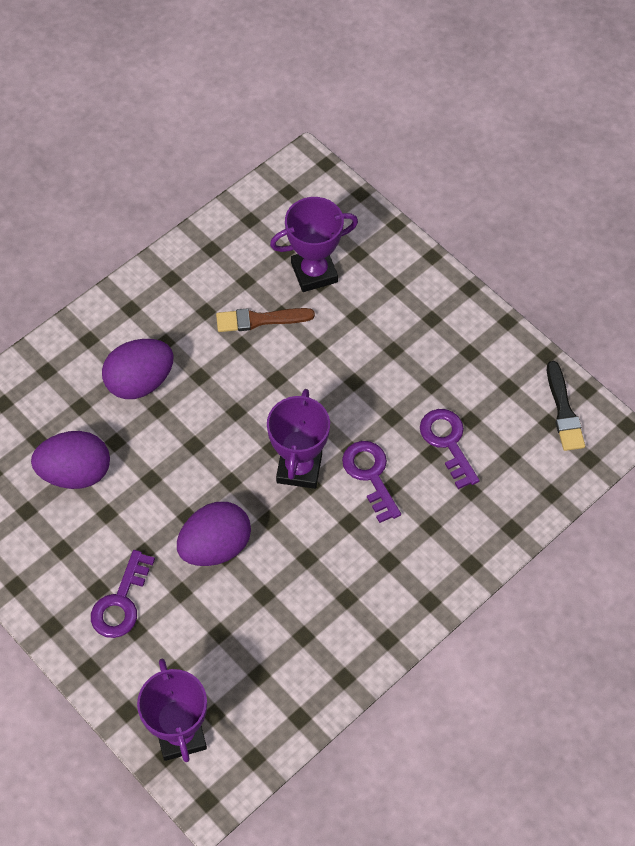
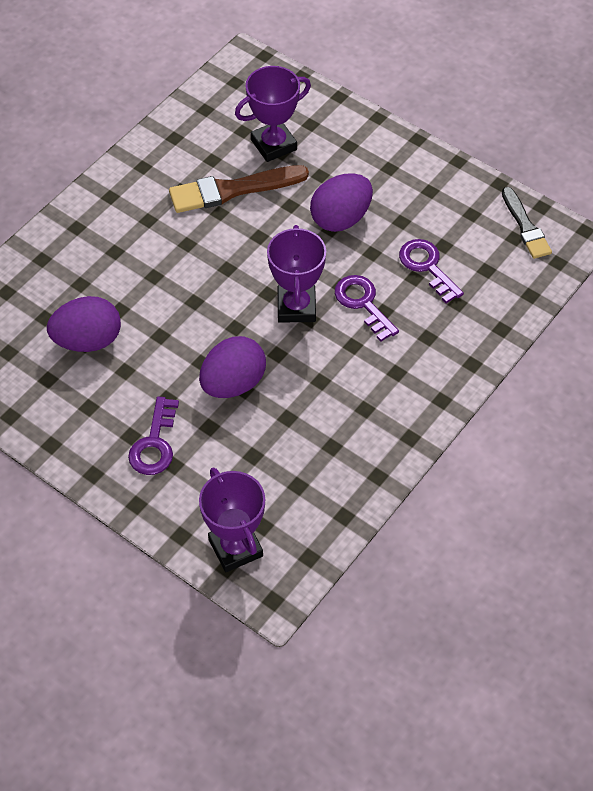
camera: 10 degrees left, 5 degrees down
purple egg [102,339,174,399] -> purple egg moved to [310,173,373,232]
brown brush [216,308,315,332] -> brown brush [169,165,309,213], size x1.54

